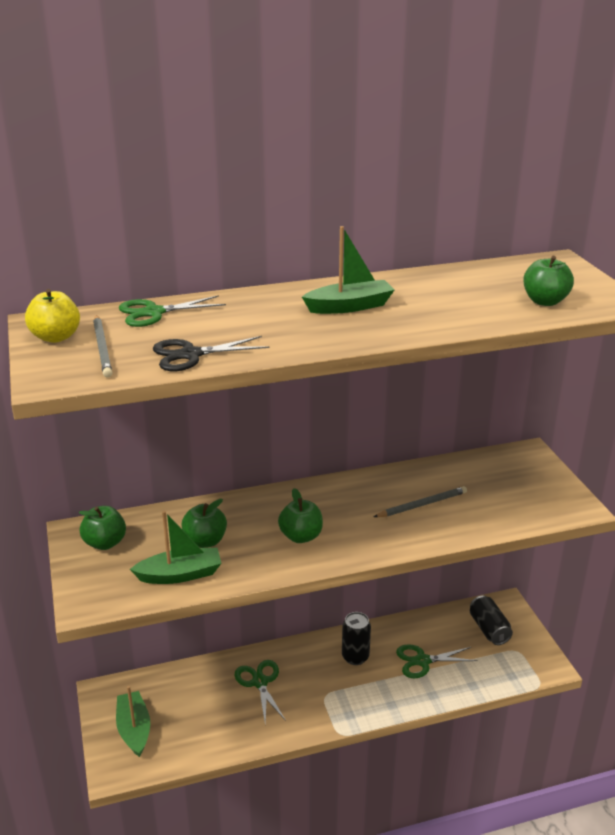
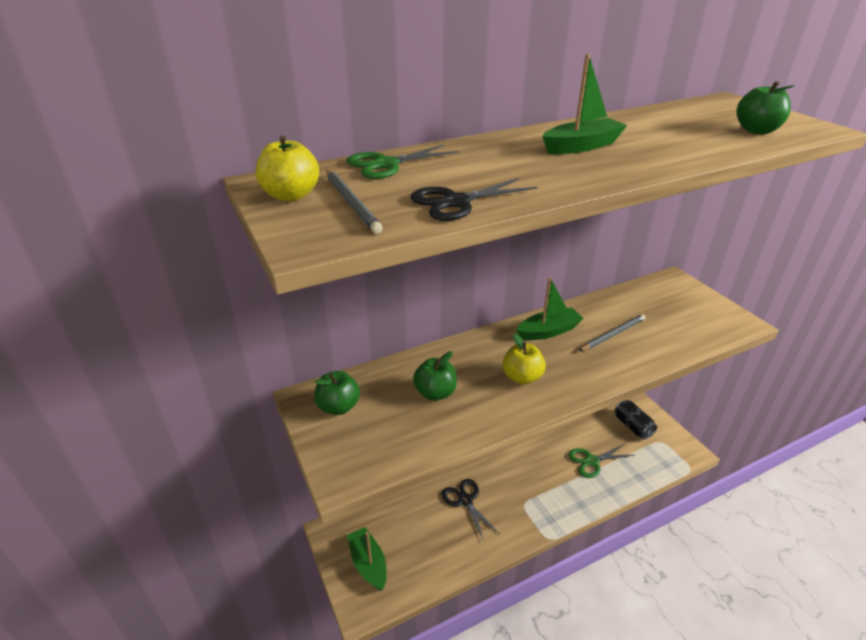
camera: 10 degrees left, 5 degrees up
green boat [130,511,221,584] -> green boat moved to [516,278,584,340]
green scissors [235,660,286,723] -> black scissors [441,479,498,541]
green apple [278,488,323,543] -> yellow apple [502,333,546,385]
black can [342,612,371,665] -> none

